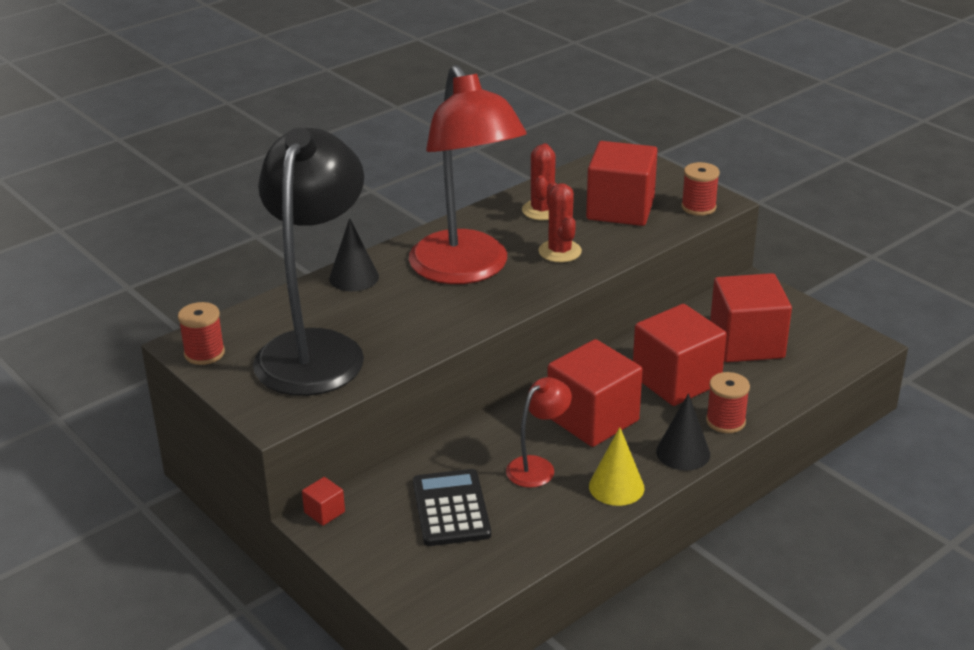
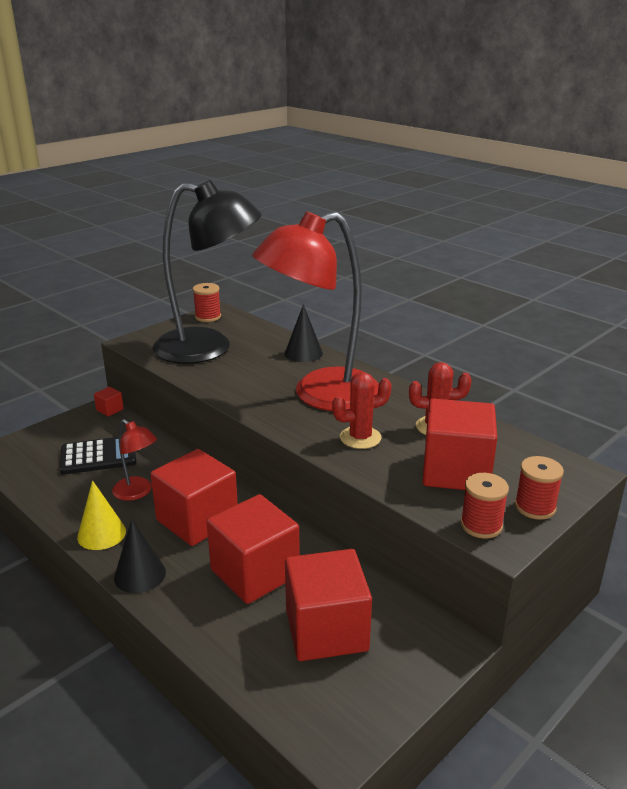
camera: 85 degrees right, 5 degrees down
red spool [706,372,750,433] -> red spool moved to [515,456,564,520]

